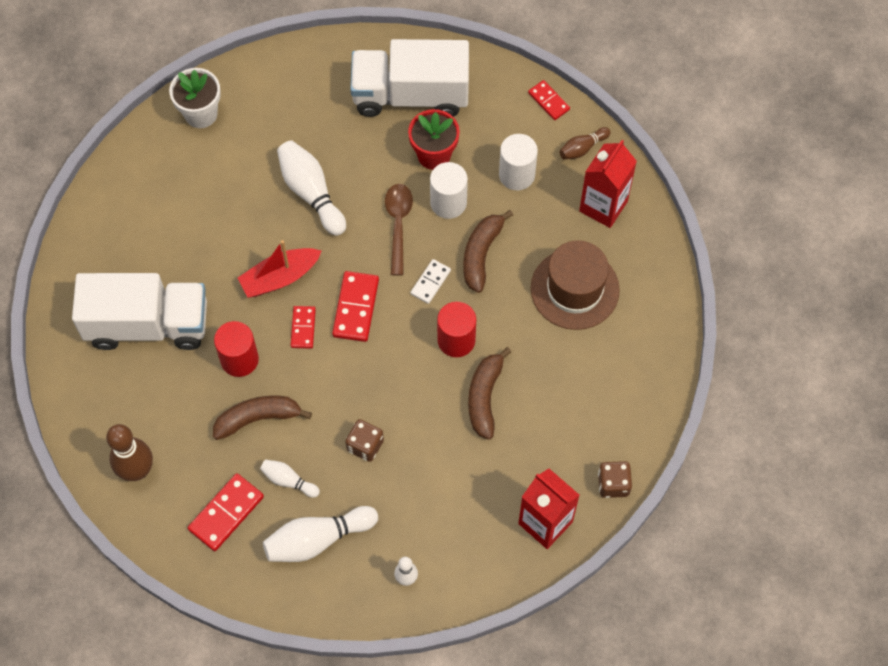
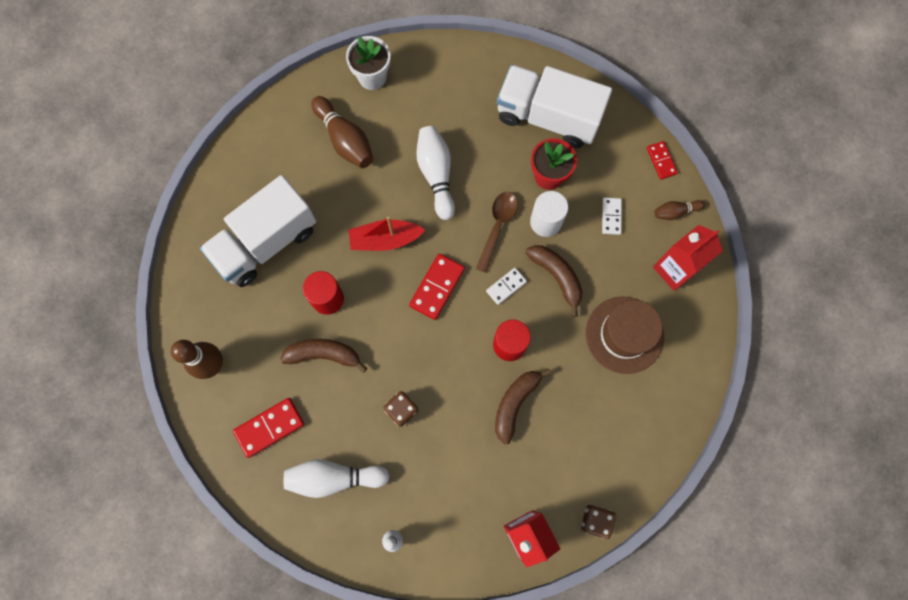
camera: 20 degrees right, 10 degrees up
white truck [72,273,207,350] -> white truck turned 120 degrees clockwise [200,175,316,287]
white bowling pin [260,460,320,498] -> none
red domino [291,306,316,349] -> none
brown banana [463,210,513,293] -> brown banana turned 105 degrees clockwise [526,245,583,317]
white cylinder [499,134,538,190] -> white domino [602,197,622,235]
none -> brown bowling pin [311,96,373,168]

